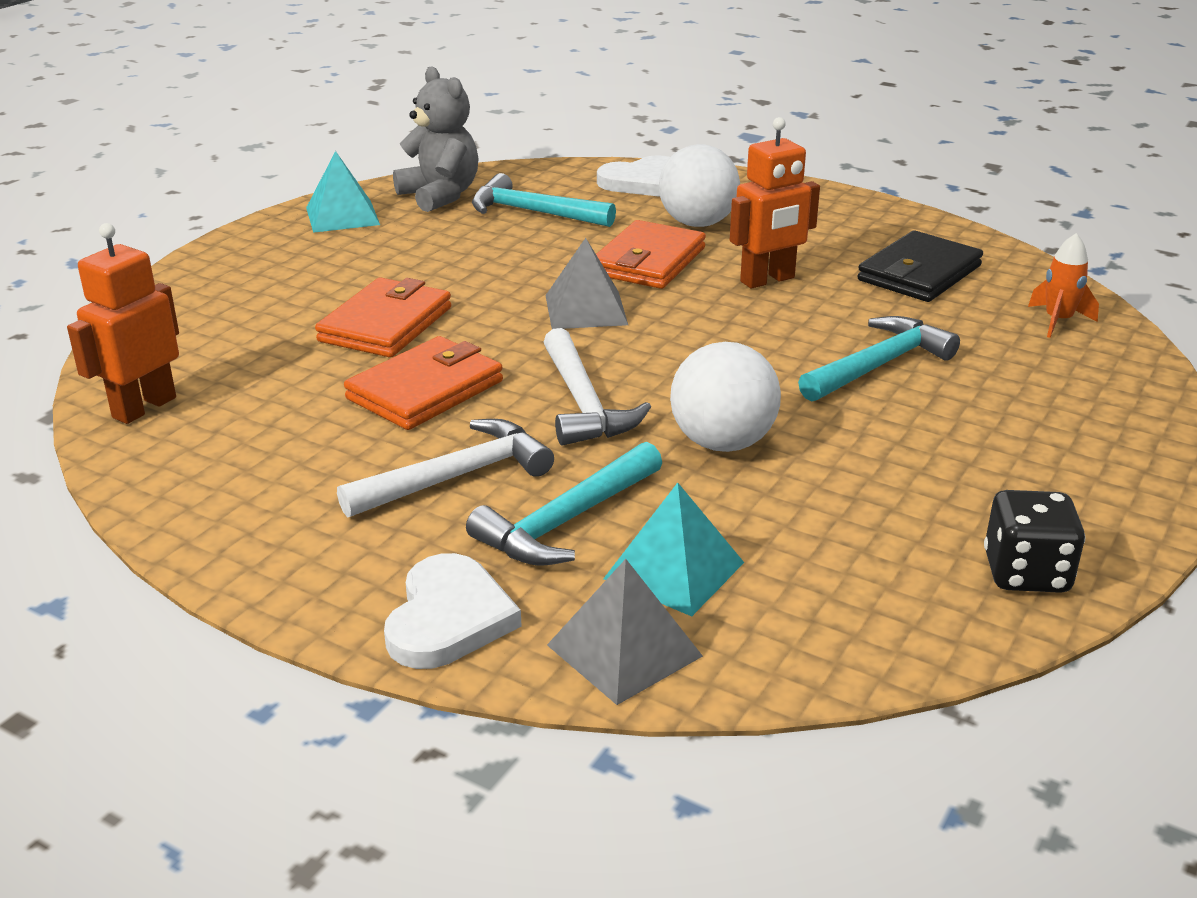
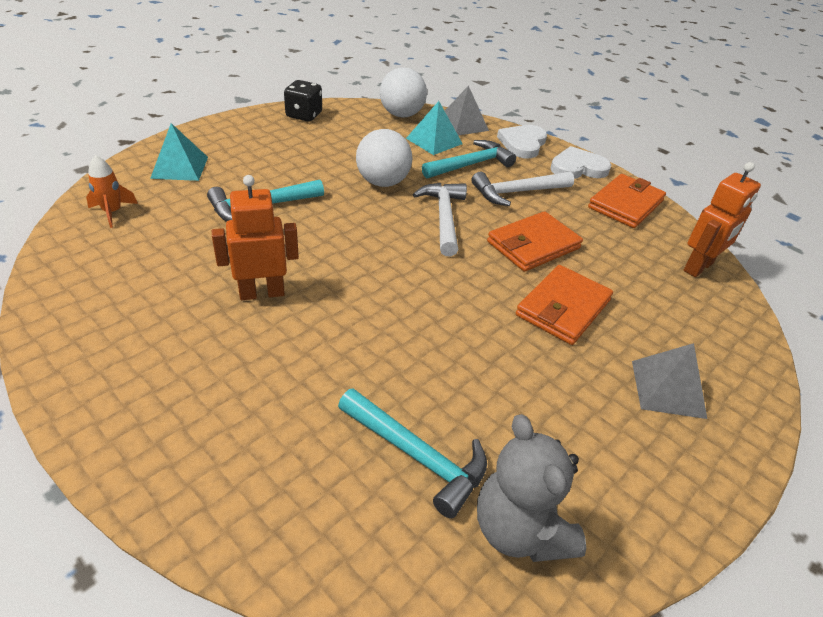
camera: 170 degrees left, 10 degrees up
turquoise pyramid [306,151,380,233] -> turquoise pyramid moved to [150,123,208,181]
grey pyramid [545,238,628,329] -> grey pyramid moved to [632,343,707,419]
orange wallet [596,220,706,289] -> orange wallet moved to [588,174,666,228]
white heart [597,155,670,197] -> white heart moved to [550,146,611,179]
white ball [659,144,740,227] -> white ball moved to [380,67,427,117]
black wallet [857,231,983,302] -> none

